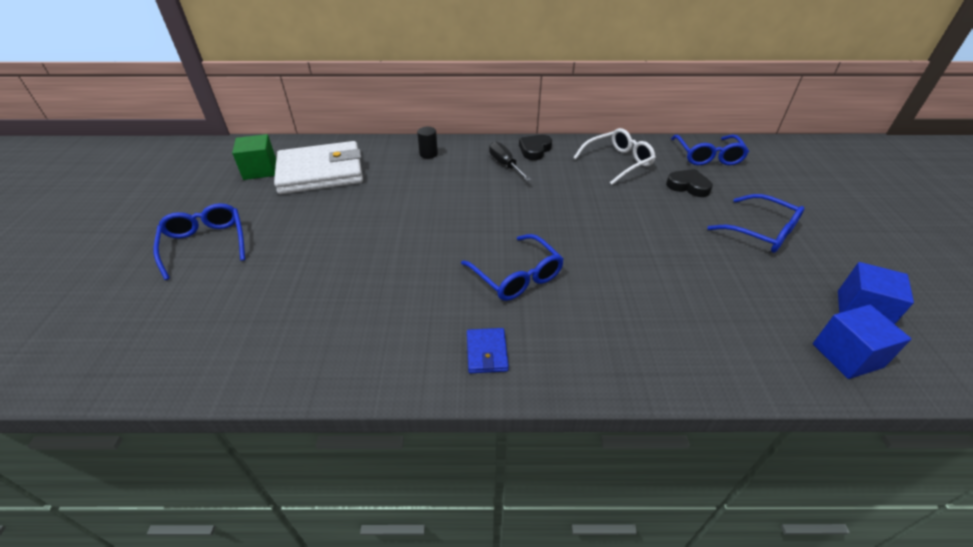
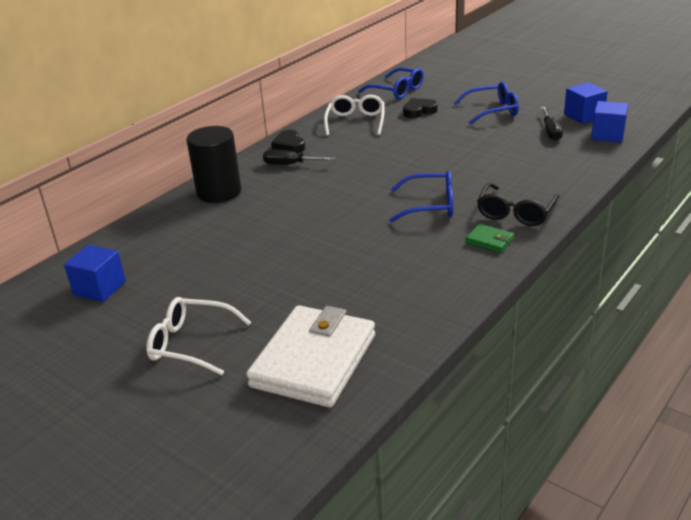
camera: 50 degrees left, 10 degrees down
blue glasses [153,203,245,280] -> white glasses [146,297,251,376]
green cube [232,134,276,180] -> blue cube [64,245,126,302]
white wallet [274,141,363,194] -> white wallet moved to [246,305,375,407]
black cylinder [417,127,438,159] -> black cylinder [186,126,241,203], size x2.24
blue wallet [467,328,509,373] -> green wallet [465,224,514,253]
none -> black glasses [477,183,560,226]
none -> black screwdriver [540,107,563,141]

